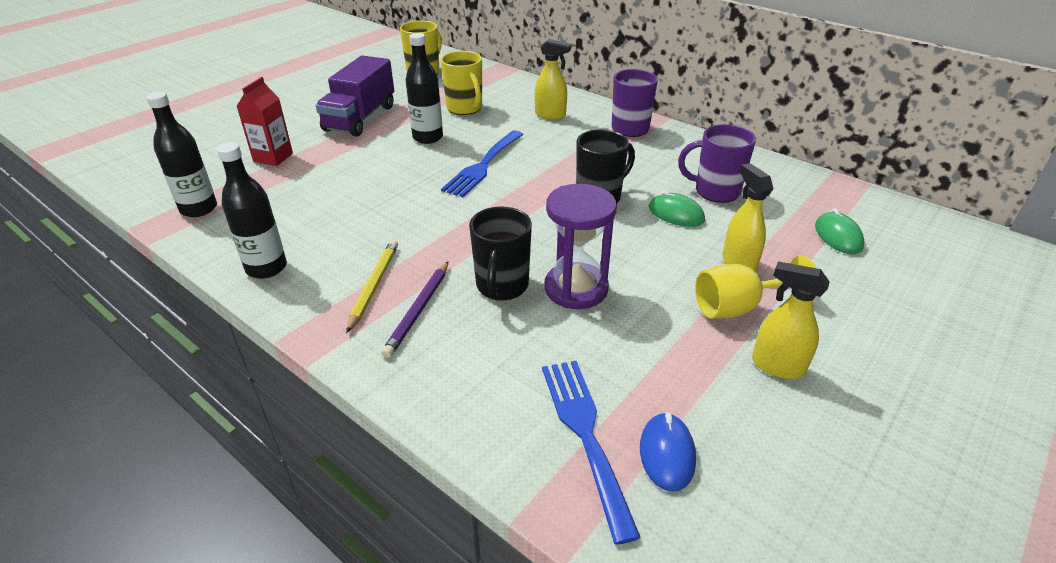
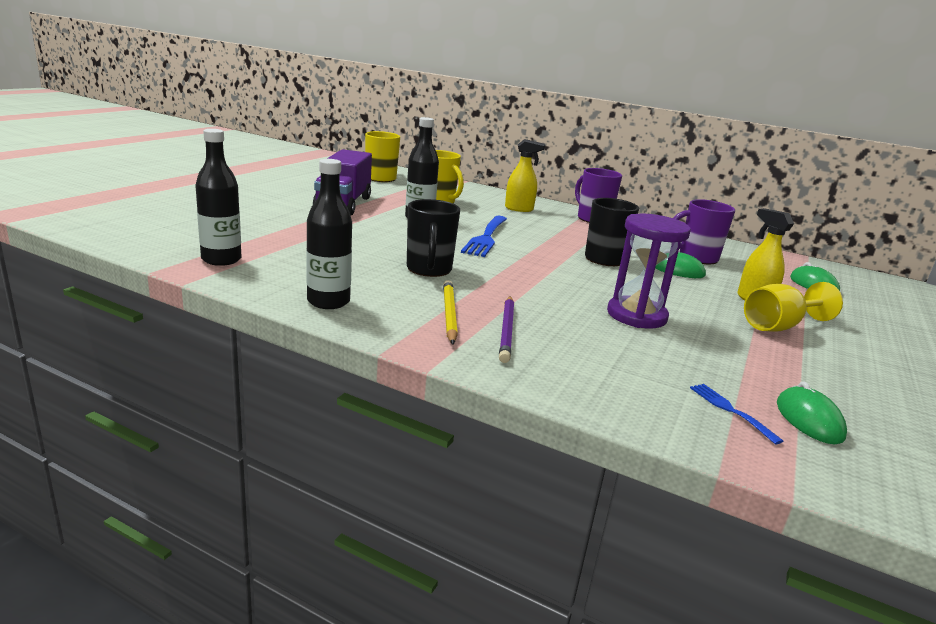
camera: 15 degrees left, 15 degrees down
red carton [236,77,293,166] -> none
black mug [469,207,532,301] -> black mug moved to [407,199,460,277]
blue fork [542,361,641,545] -> blue fork [690,384,783,444], size x0.51
blue mouse [640,412,696,492] -> green mouse [777,381,847,444]
yellow spray bottle [752,261,830,379] -> none

